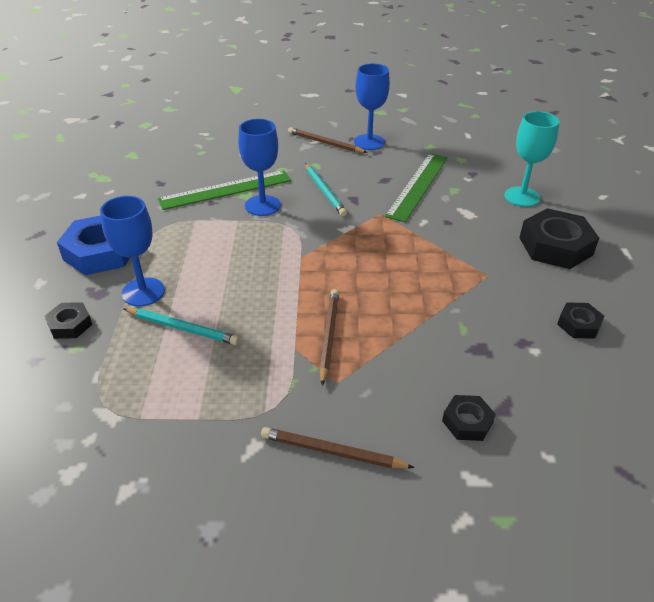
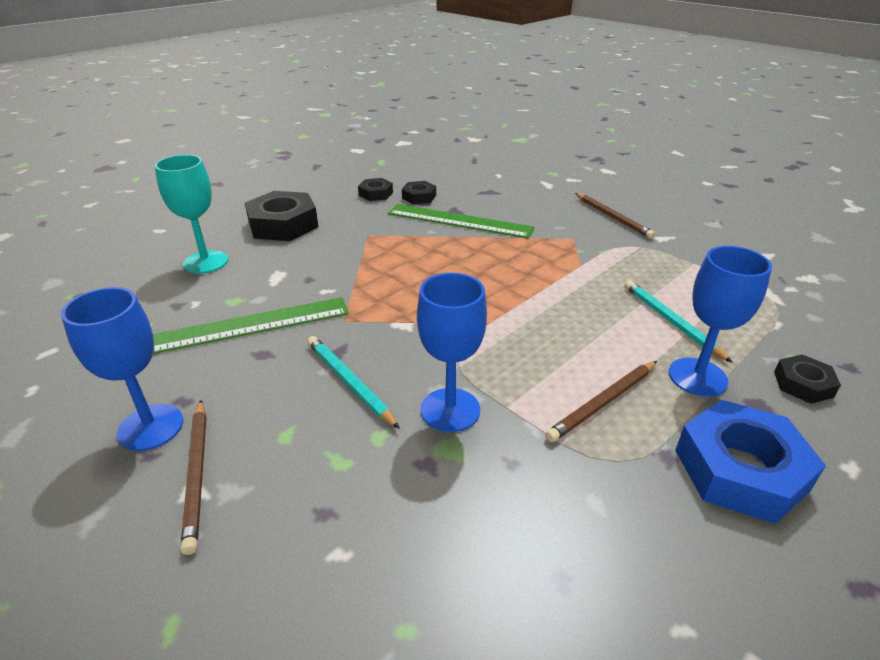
camera: 135 degrees left, 5 degrees down
green ruler [157,170,291,210] -> green ruler moved to [388,204,534,238]
turquoise pencil [305,163,347,216] -> turquoise pencil turned 60 degrees counterclockwise [308,336,400,429]
brown pencil [320,289,339,386] -> brown pencil moved to [545,361,657,442]
black nut [442,395,496,441] -> black nut moved to [402,181,436,204]

